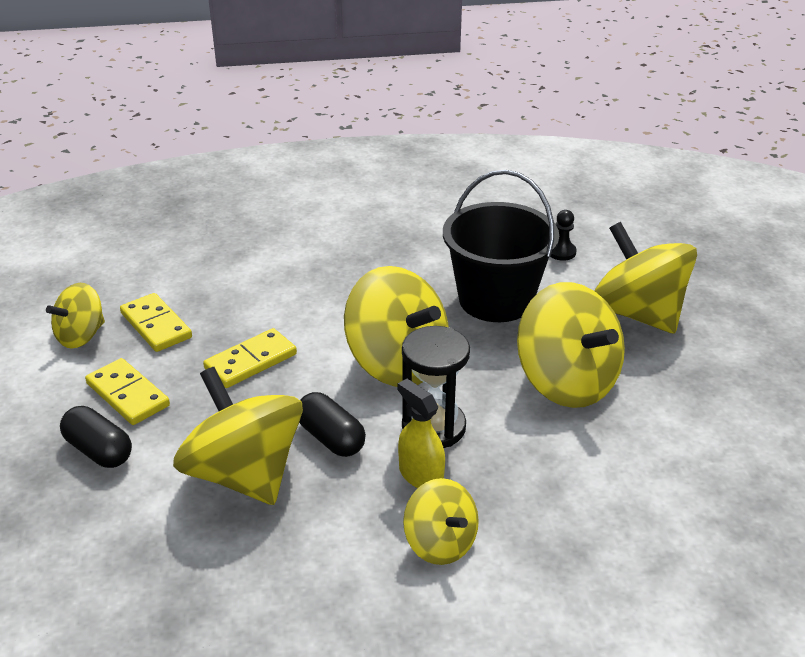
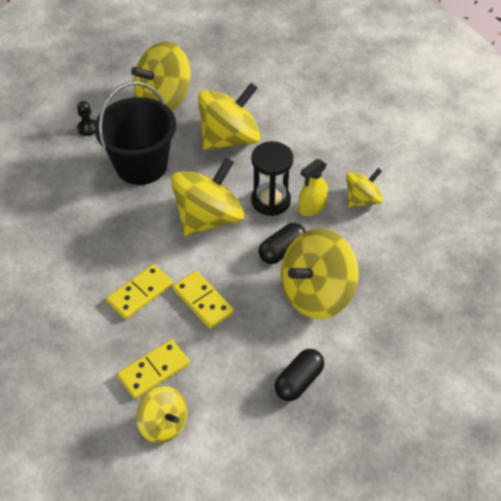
camera: 90 degrees left, 15 degrees up
yellow domino [85,358,170,425] -> yellow domino moved to [106,264,173,319]

